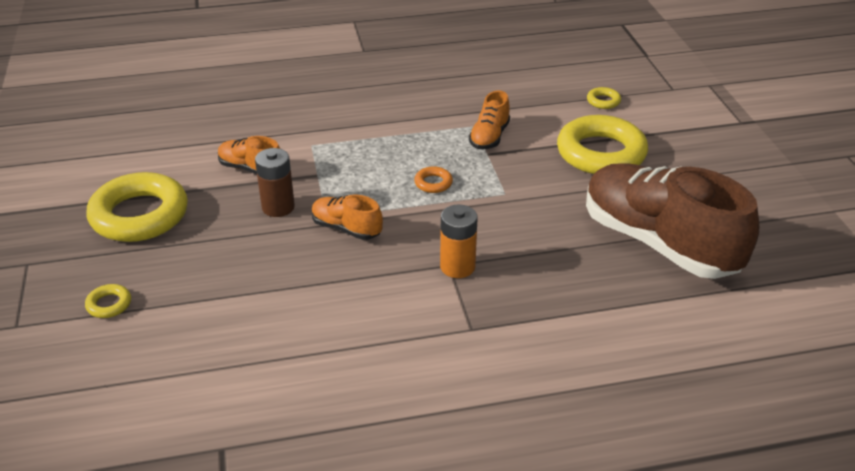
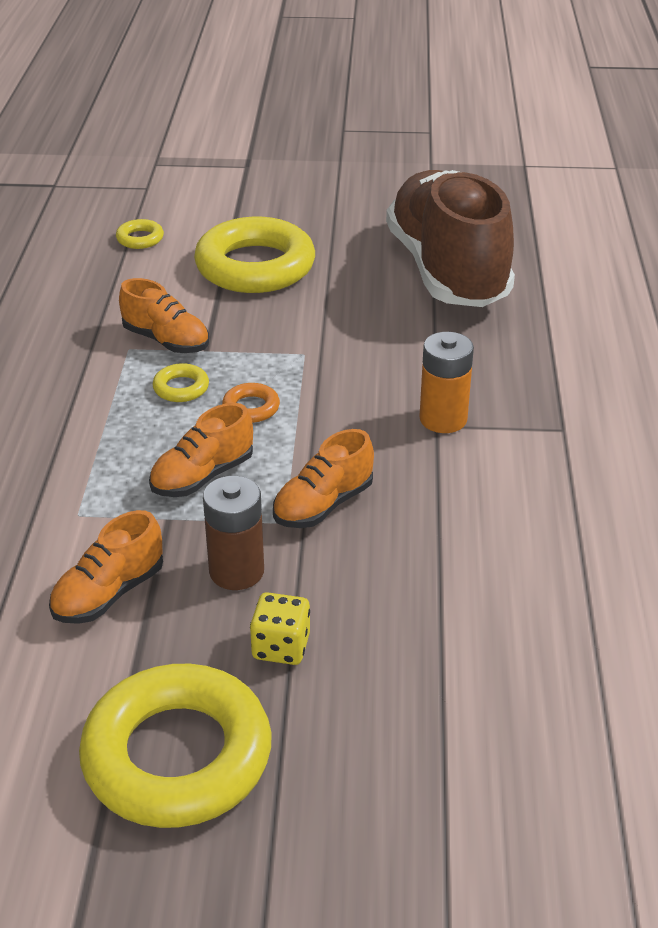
camera: 75 degrees left, 0 degrees up
yellow ring [85,284,131,318] -> yellow ring moved to [152,363,209,402]
brown shoe [586,163,759,279] -> brown shoe turned 105 degrees clockwise [386,170,515,307]
none -> orange shoe [149,403,253,497]
none -> yellow dice [250,592,310,665]

